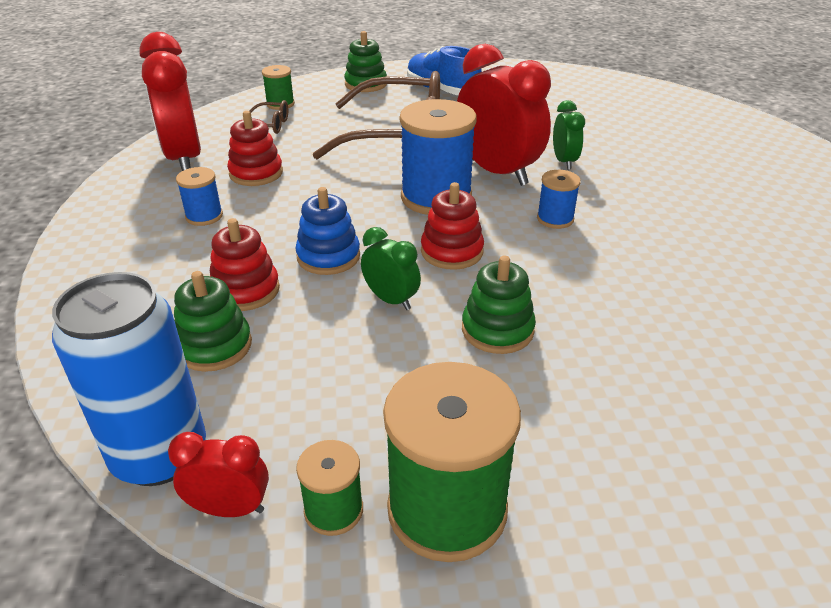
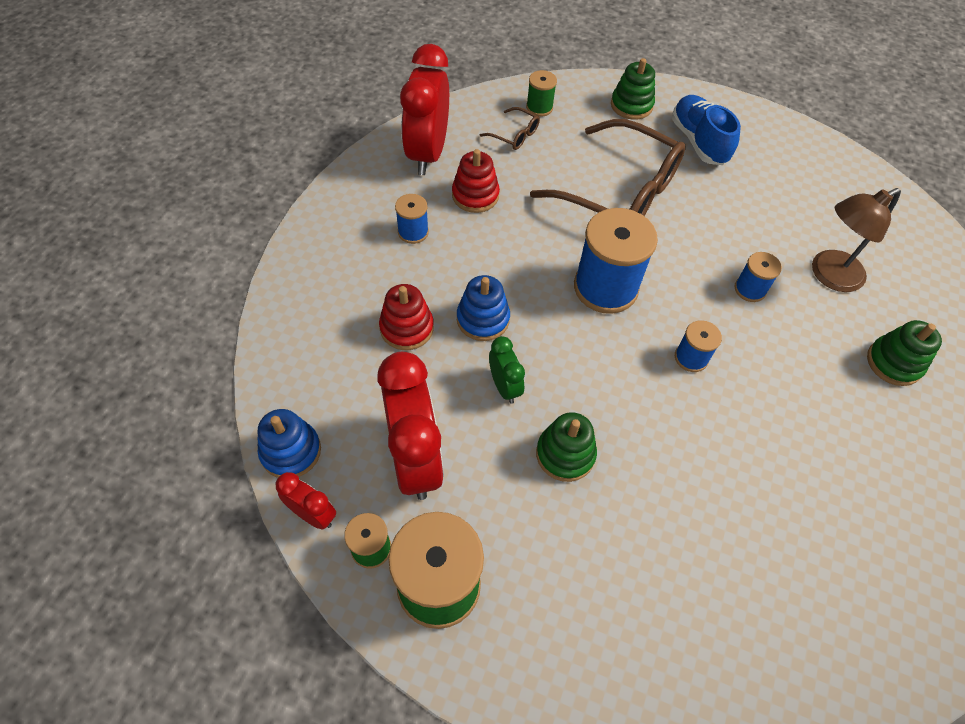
camera: 25 degrees right, 20 degrees up
blue can [52,272,206,486] -> blue stacking toy [257,409,321,478]
green stacking toy [174,271,252,372] -> green stacking toy moved to [867,320,942,386]
red stacking toy [421,182,484,270] -> none
red clock [457,44,551,186] -> red clock moved to [377,352,444,500]
green clock [553,100,585,170] -> blue spool [734,252,782,302]
none -> brown lamp [812,188,901,292]

